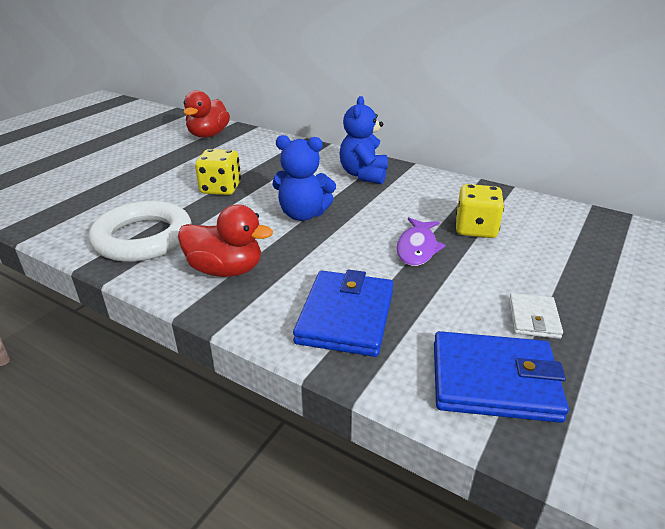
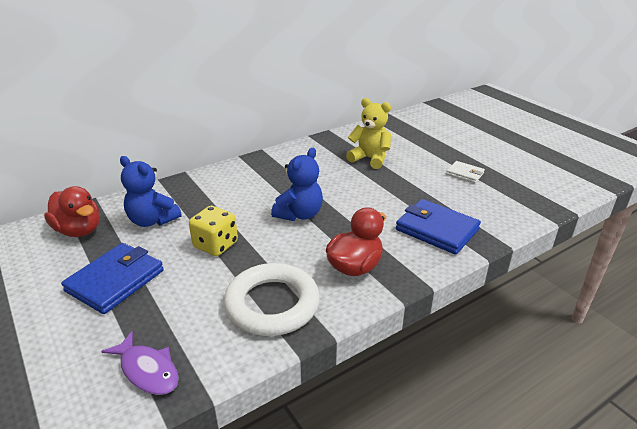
camera: 65 degrees left, 0 degrees up
blue teddy bear [340,96,388,184] -> blue teddy bear moved to [120,156,182,227]
purple fish [396,217,446,266] -> purple fish moved to [101,331,179,395]
blue wallet [434,331,569,423] -> blue wallet moved to [61,243,164,314]
yellow dice [456,184,504,238] -> yellow teddy bear [346,98,391,169]

